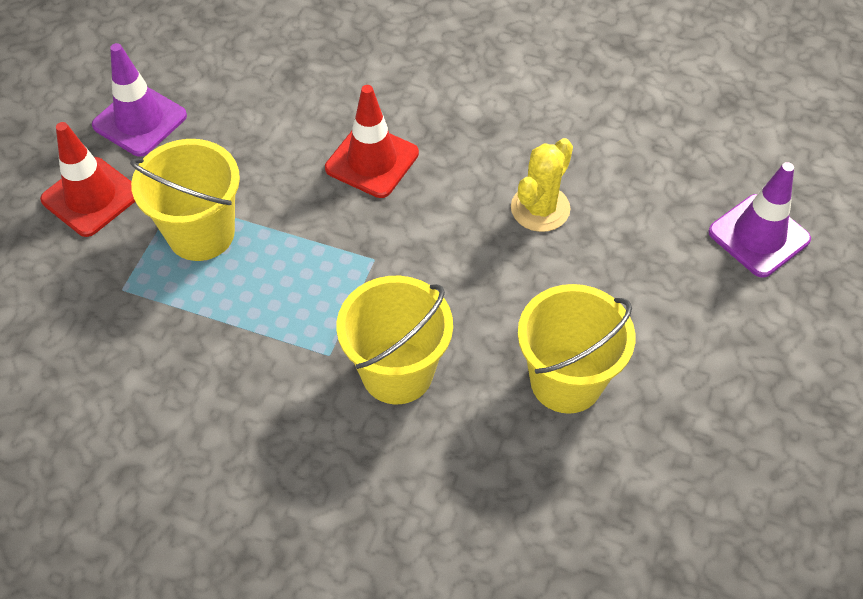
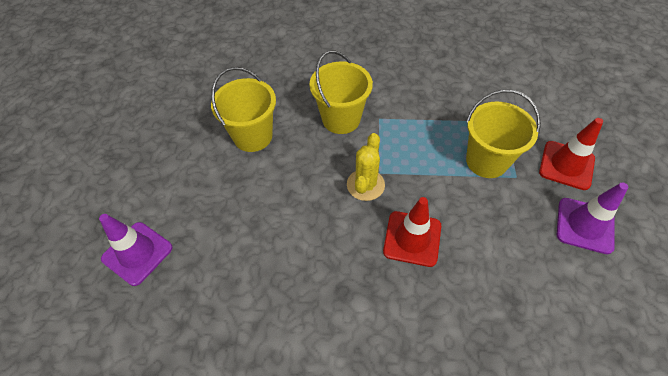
camera: 165 degrees right, 0 degrees up
yellow cactus [511,138,573,232] -> yellow cactus moved to [347,133,385,201]

